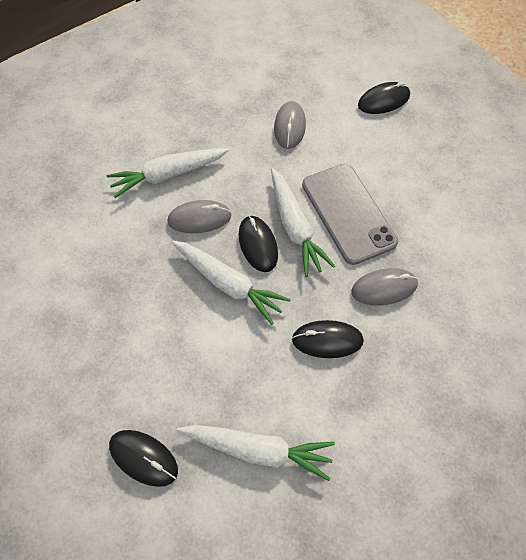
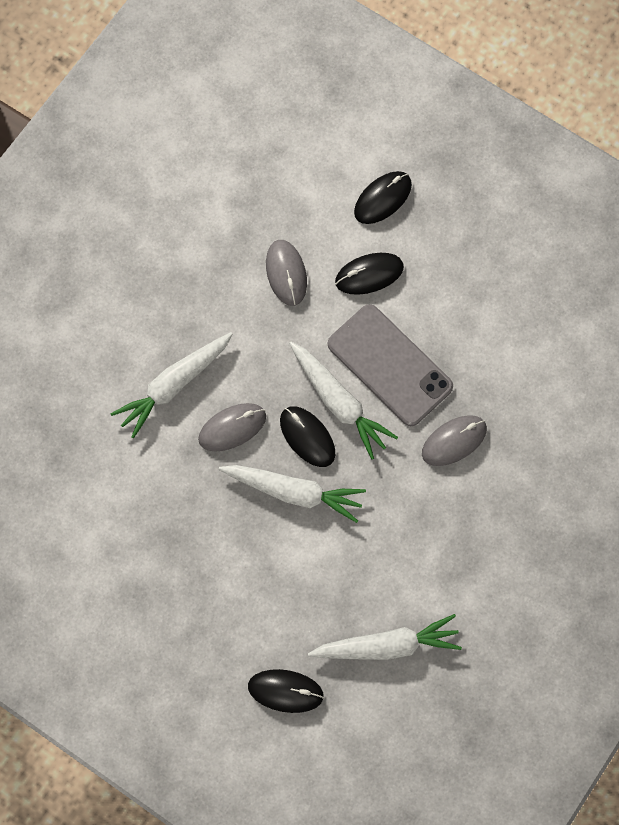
camera: 20 degrees left, 10 degrees up
black mouse [292,320,364,358] -> black mouse moved to [335,253,404,295]

